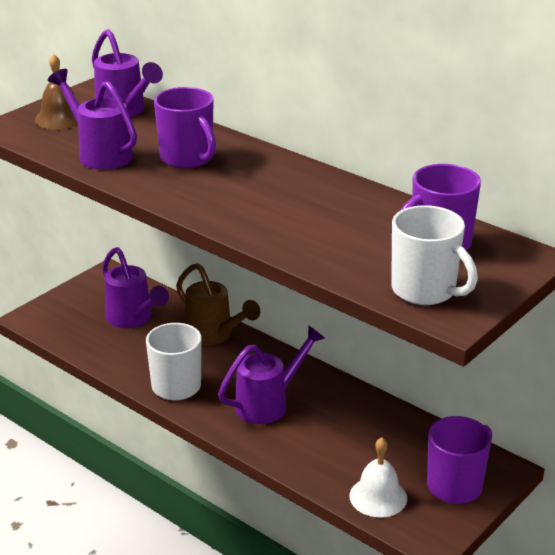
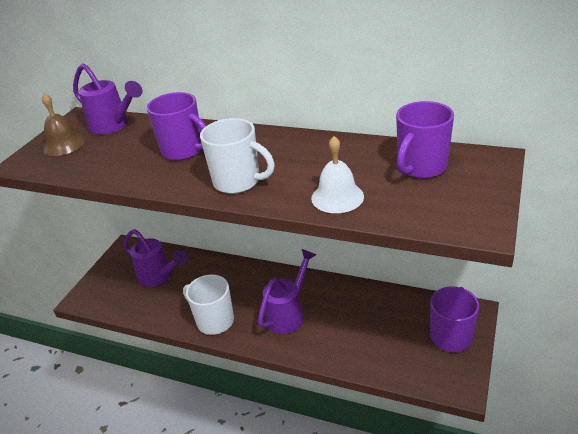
camera: 15 degrees left, 5 degrees up
purple watering can [48,69,137,170] -> none
brown watering can [176,263,260,345] -> none
white bell [349,437,407,518] -> white bell moved to [311,136,364,213]
white mug [391,205,478,305] -> white mug moved to [200,118,275,194]

